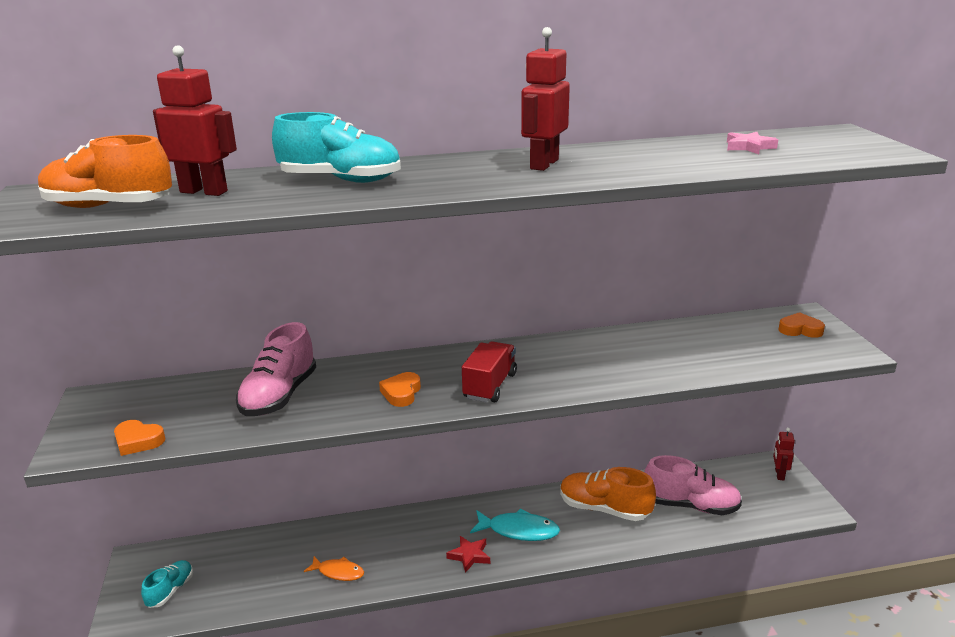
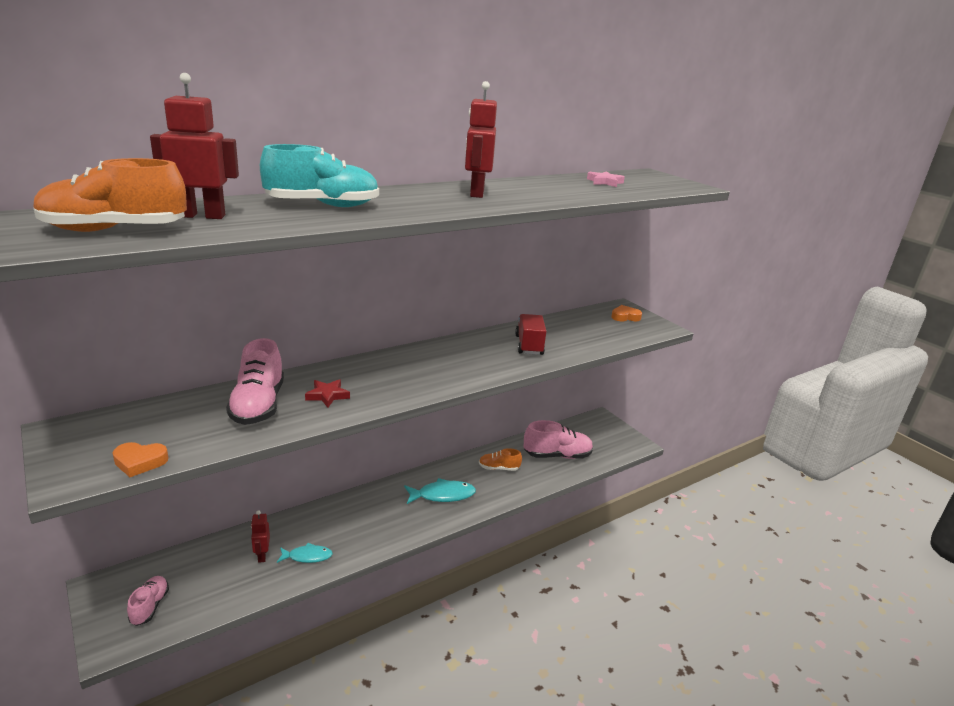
camera: 25 degrees left, 0 degrees up
turquoise shoe [141,560,193,608] -> pink shoe [127,576,169,626]
orange fish [304,556,364,581] -> turquoise fish [277,543,333,563]
orange heart [379,372,421,407] -> none
red star [446,536,490,573] -> red star moved to [305,379,350,407]
red truck [462,341,517,402] -> red truck moved to [515,314,546,355]
orange shoe [560,467,656,521] -> orange shoe [479,448,522,471], size x0.57
red robot [773,428,795,481] -> red robot moved to [251,510,270,563]

